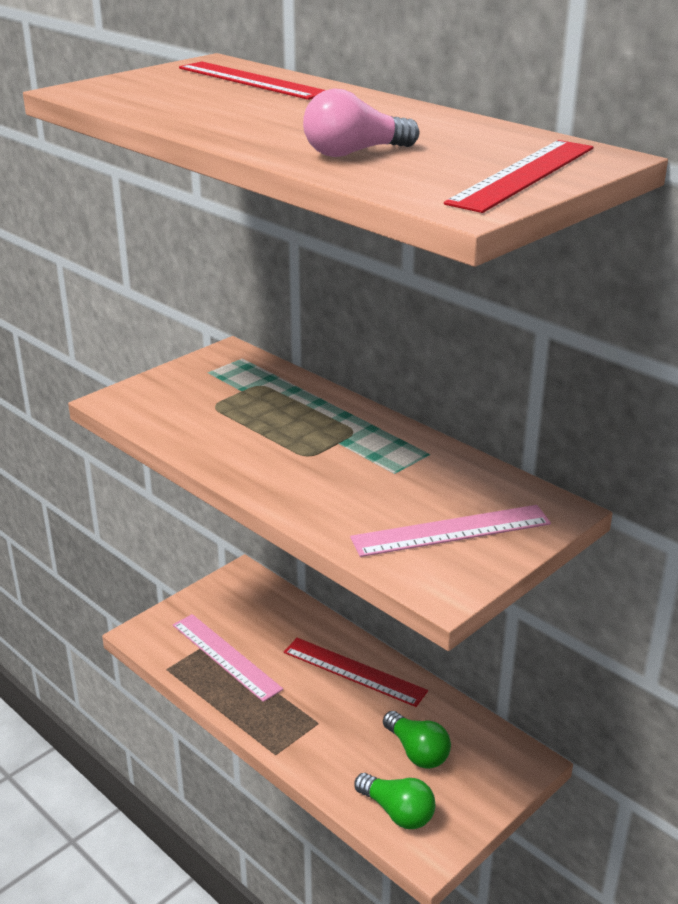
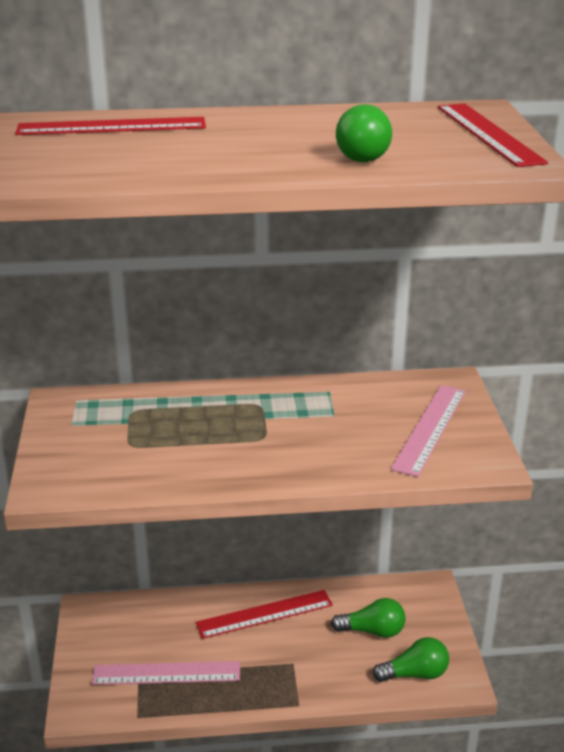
camera: 50 degrees left, 0 degrees up
pink light bulb [303,88,419,157] -> green light bulb [336,104,392,162]

